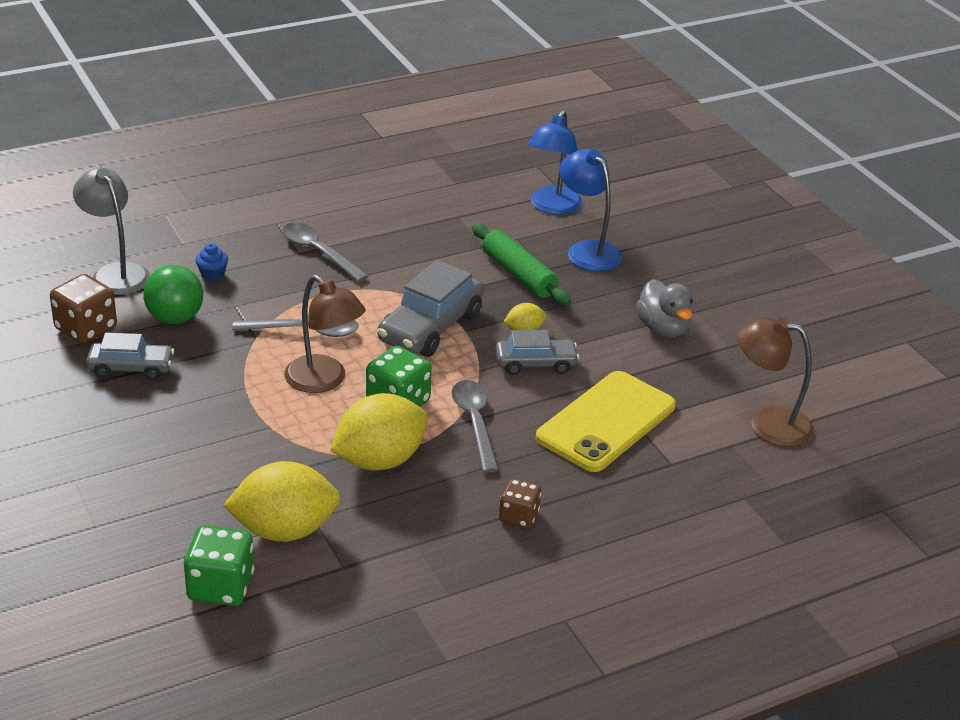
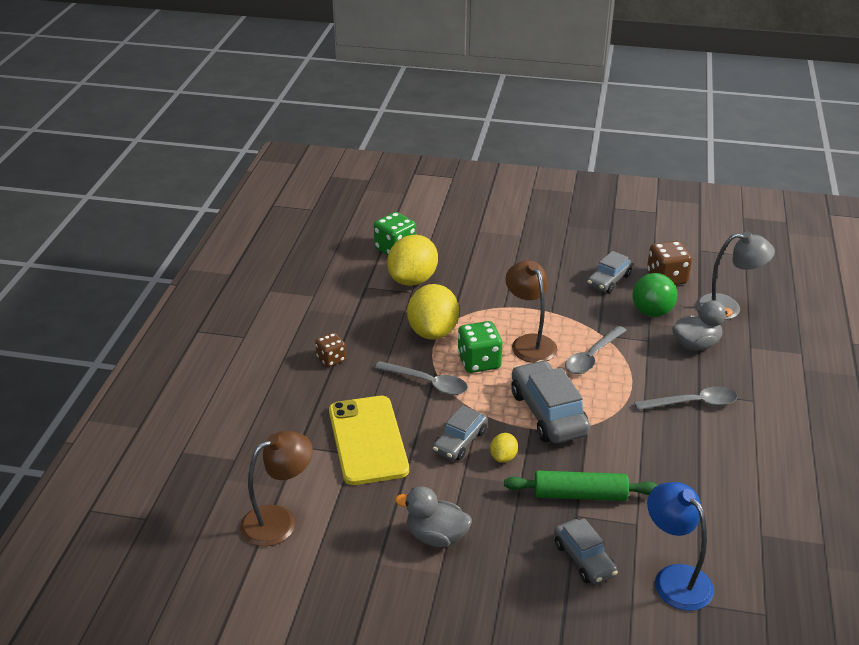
camera: 130 degrees right, 0 degrees up
blue cupcake [195,243,228,281] -> grey duck [672,300,733,350]
brown lamp [284,275,366,393] -> brown lamp turned 75 degrees clockwise [505,260,558,363]
blue lamp [560,149,622,271] -> grey car [554,518,618,584]

